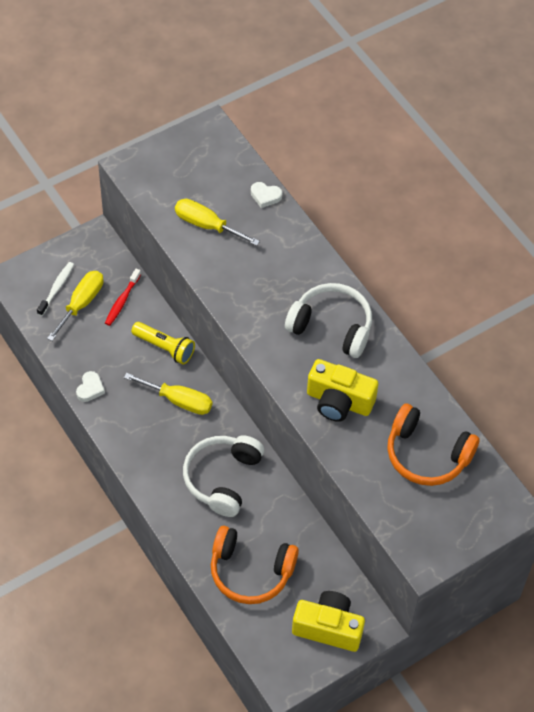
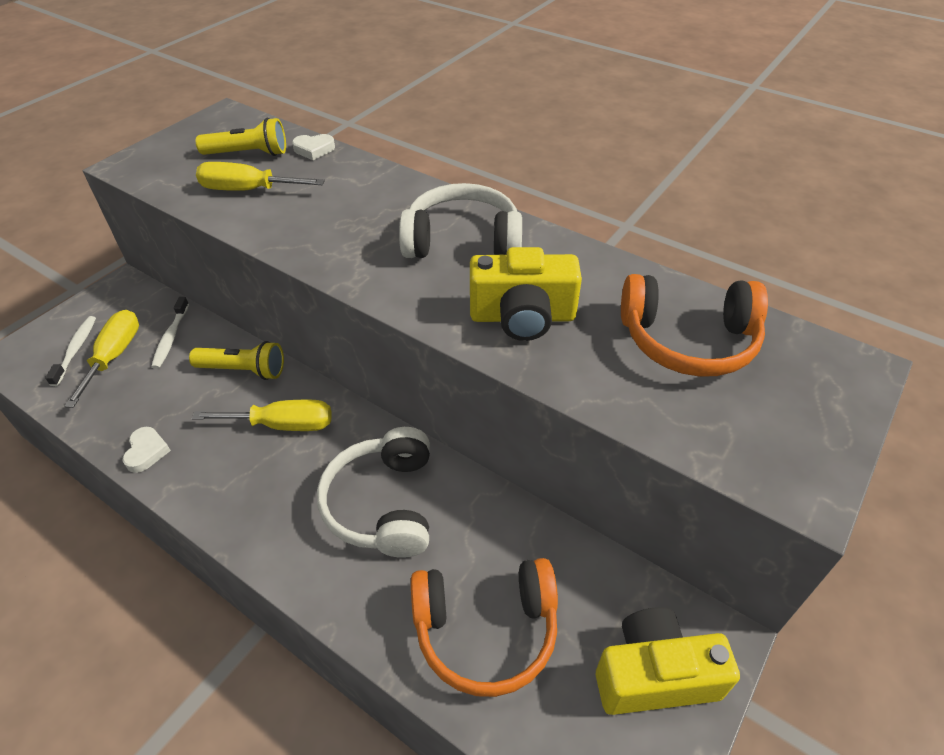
camera: 20 degrees left, 10 degrees down
red toothbrush [105,269,141,326] -> white toothbrush [151,297,189,369]
none -> yellow flashlight [196,118,286,156]

